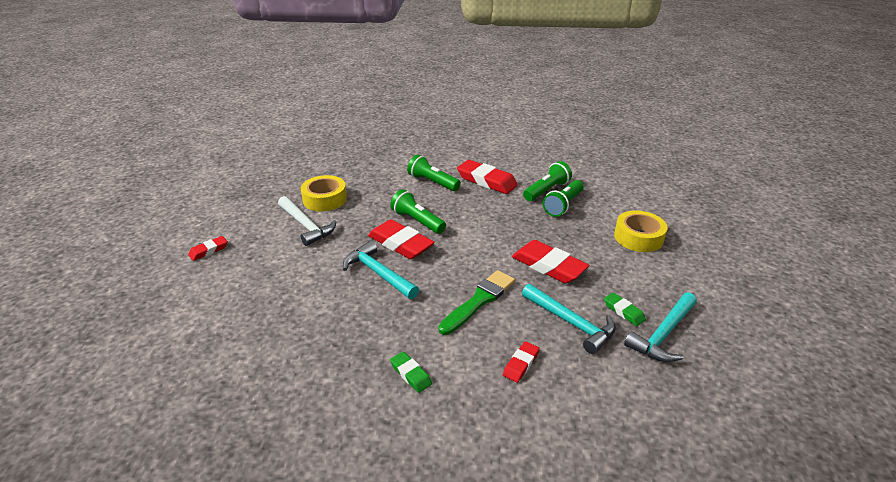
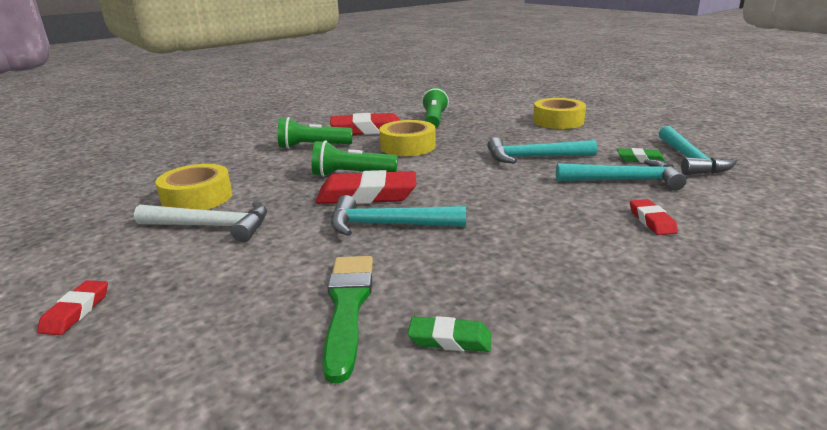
camera: 40 degrees left, 10 degrees down
green eraser [390,351,432,393] -> green eraser moved to [408,316,492,352]
green brush [438,270,515,335] -> green brush moved to [322,256,373,383]
red eraser [512,240,589,283] -> turquoise hammer [487,137,597,164]
green flashlight [543,180,584,217] -> none
none -> yellow tape [380,120,436,156]

